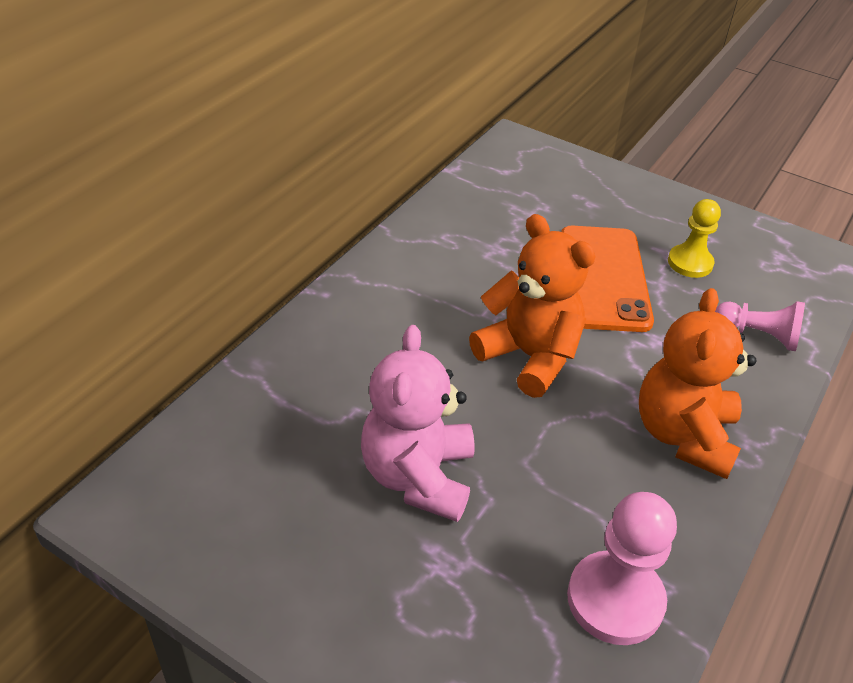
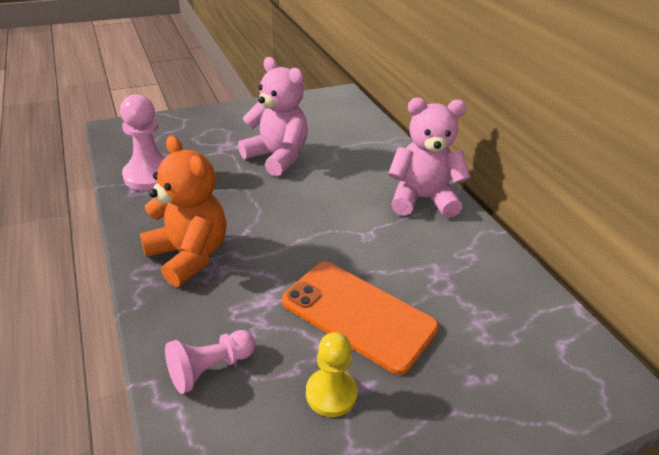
camera: 125 degrees right, 5 degrees down
orange teddy bear [469,214,596,398] -> none
none -> pink teddy bear [388,98,470,218]

